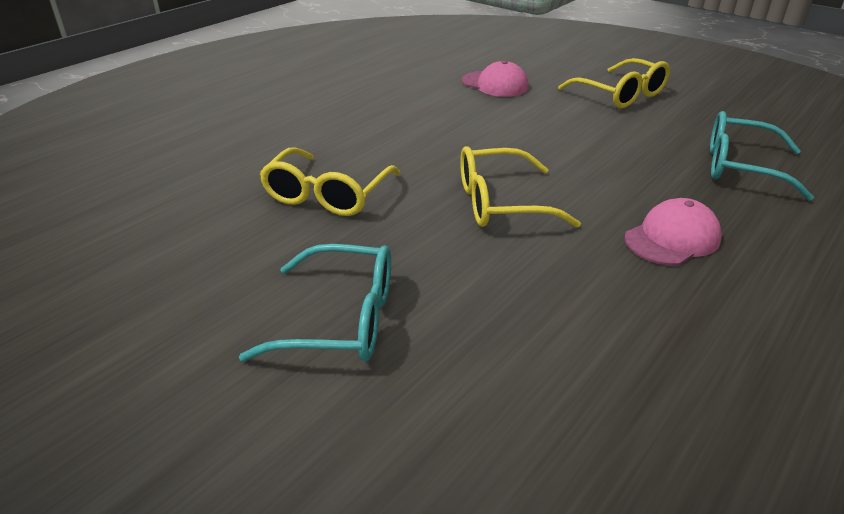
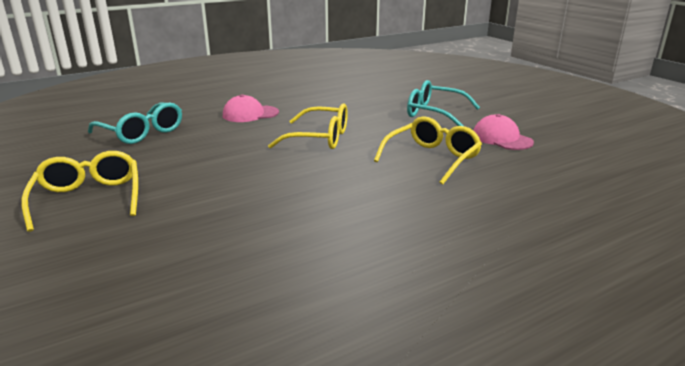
camera: 160 degrees left, 10 degrees down
pink cap [462,60,529,97] -> pink cap moved to [473,114,534,150]

